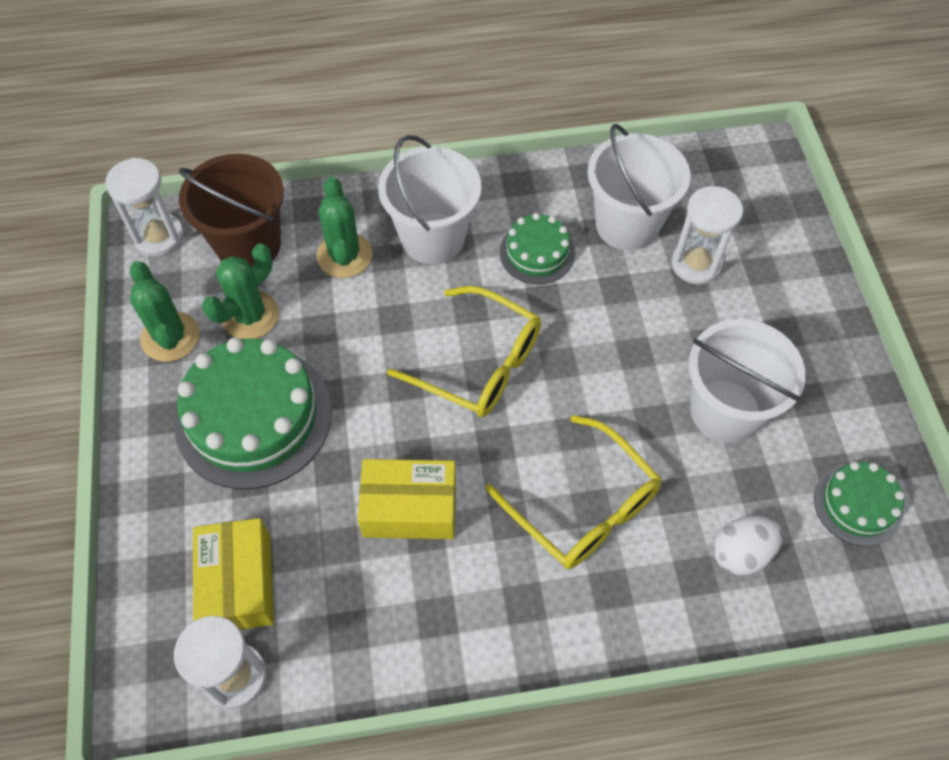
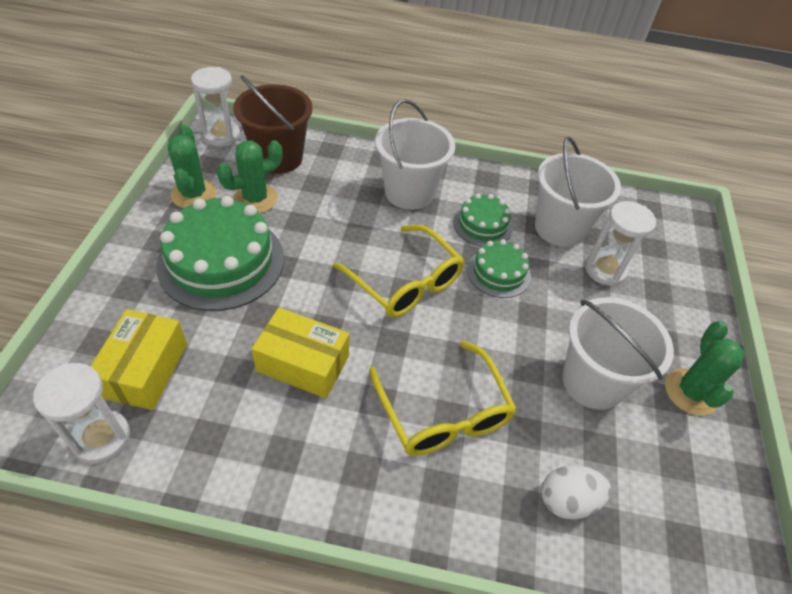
camera: 15 degrees right, 10 degrees down
green cactus [317,177,372,278] -> green cactus moved to [665,321,745,416]
green cake [814,462,904,546] -> green cake moved to [467,239,531,298]

